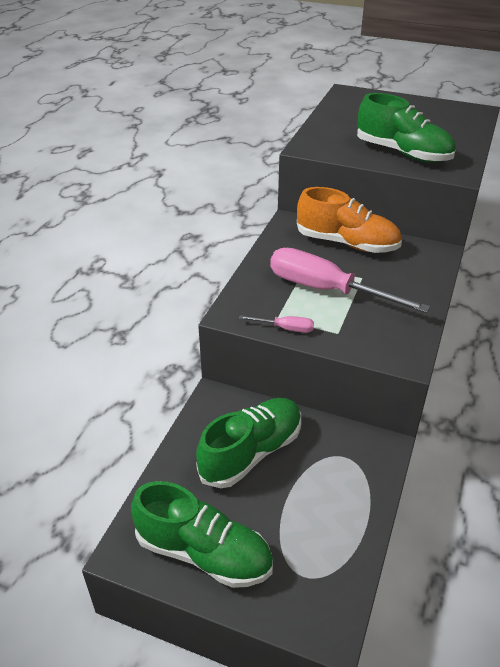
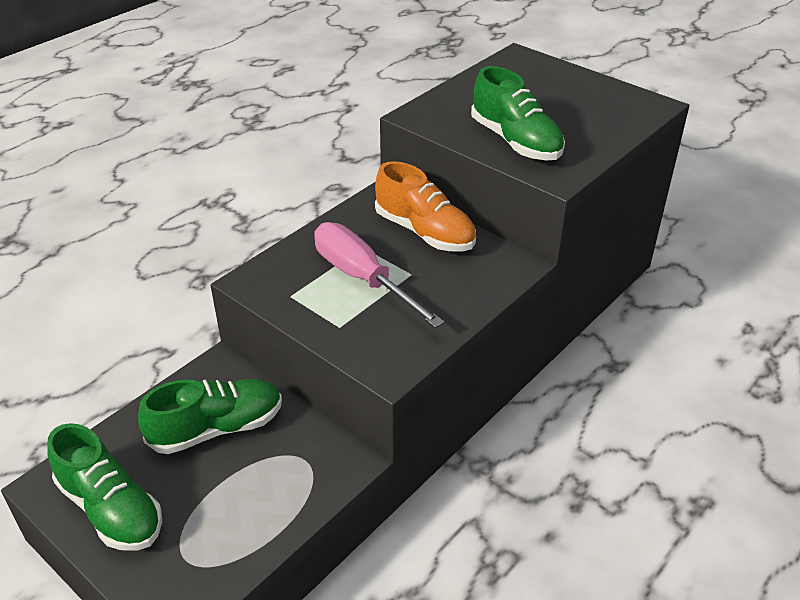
camera: 20 degrees right, 0 degrees up
pink screwdriver [239,315,314,333] -> none

